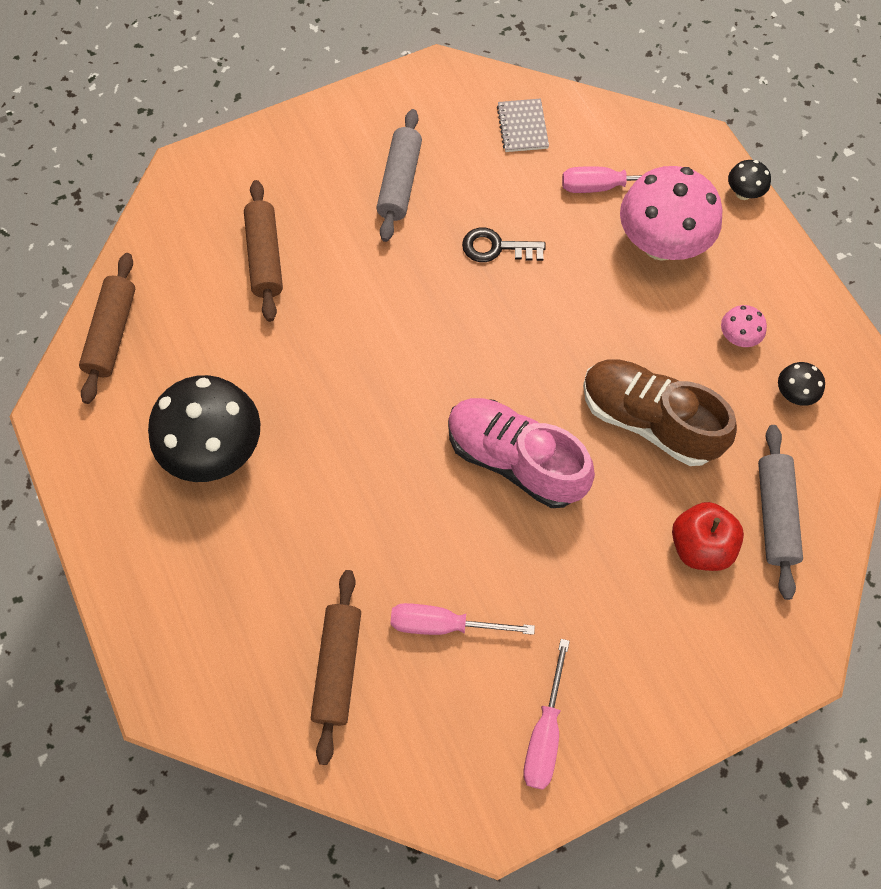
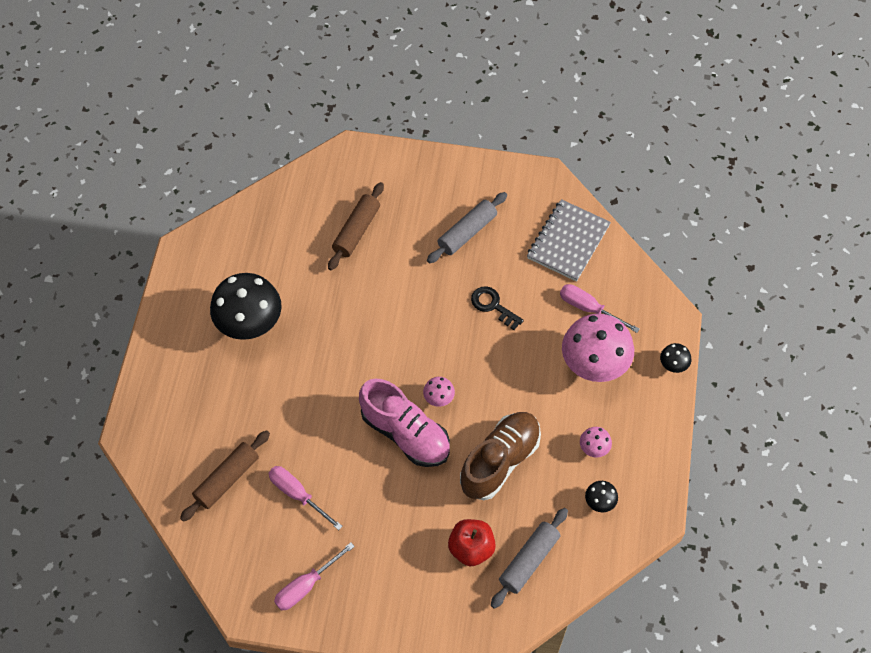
camera: 35 degrees right, 5 degrees down
brown rolling pin [79,253,135,404] -> none
pink shoe [448,398,595,508] -> pink shoe turned 150 degrees clockwise [359,379,450,467]
grey notebook [497,99,549,152] -> grey notebook [527,199,611,282], size x1.75
brown shoe [583,359,737,466] -> brown shoe turned 60 degrees clockwise [460,412,541,500]
none -> pink mushroom [423,377,455,407]

